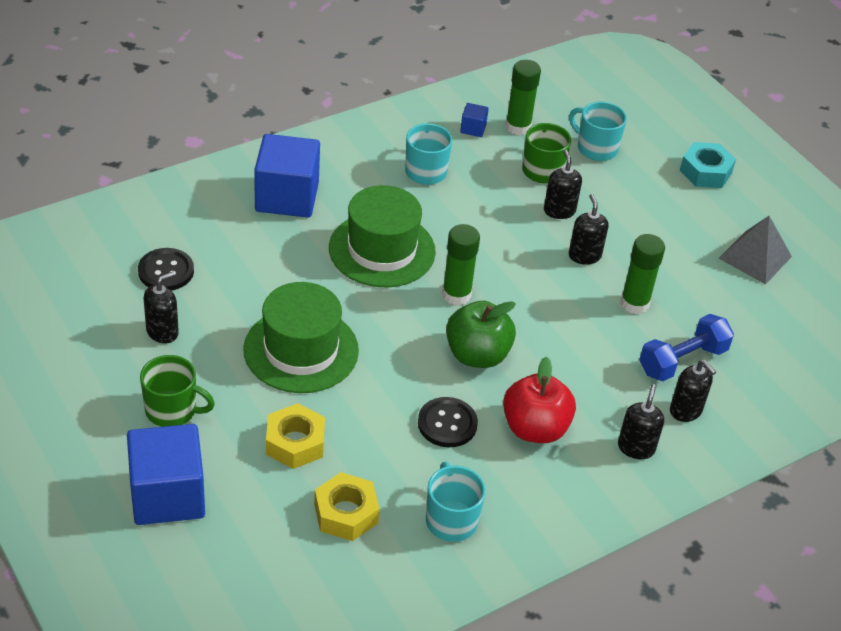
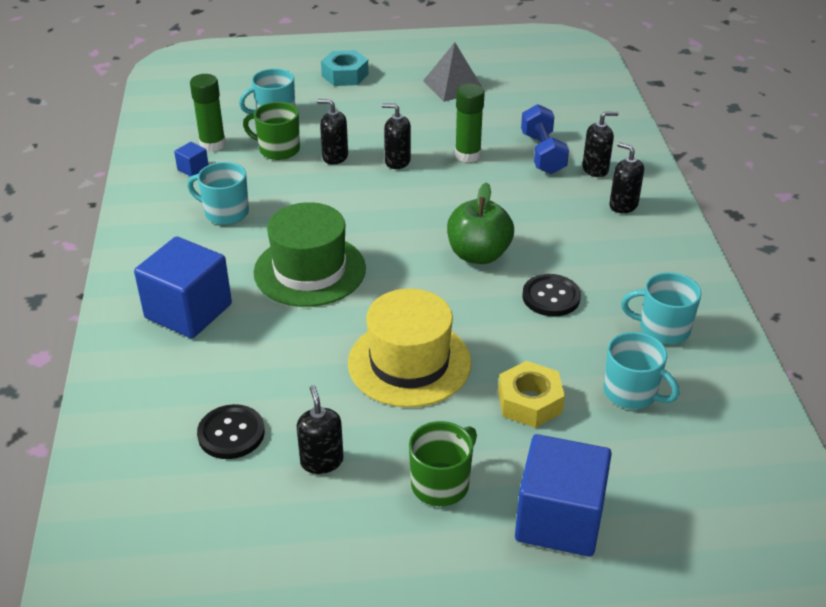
camera: 60 degrees left, 5 degrees down
green hat [243,282,359,393] -> yellow hat [348,288,472,407]
yellow nut [314,472,380,541] -> turquoise mug [604,332,680,409]
green glue stick [442,224,480,305] -> none
red apple [503,356,576,443] -> none

